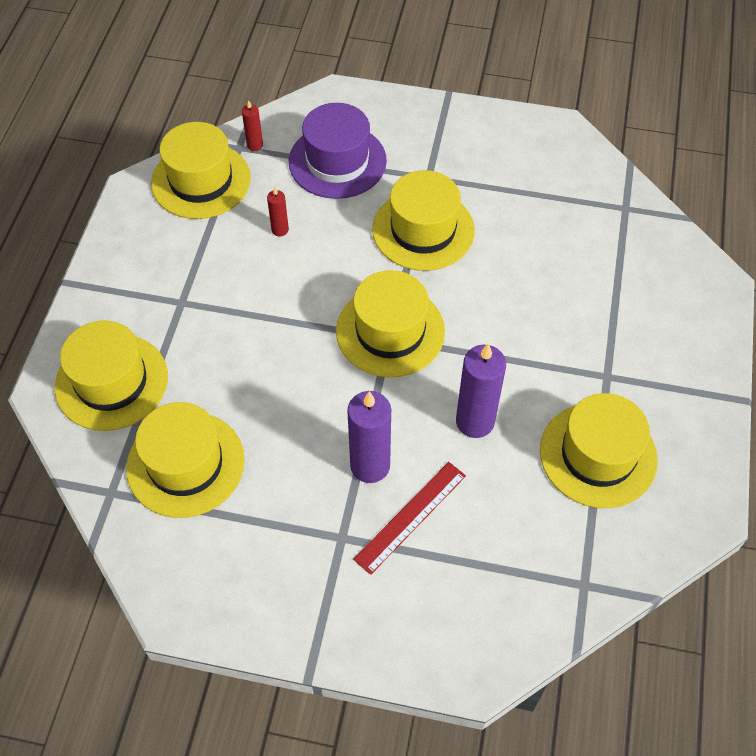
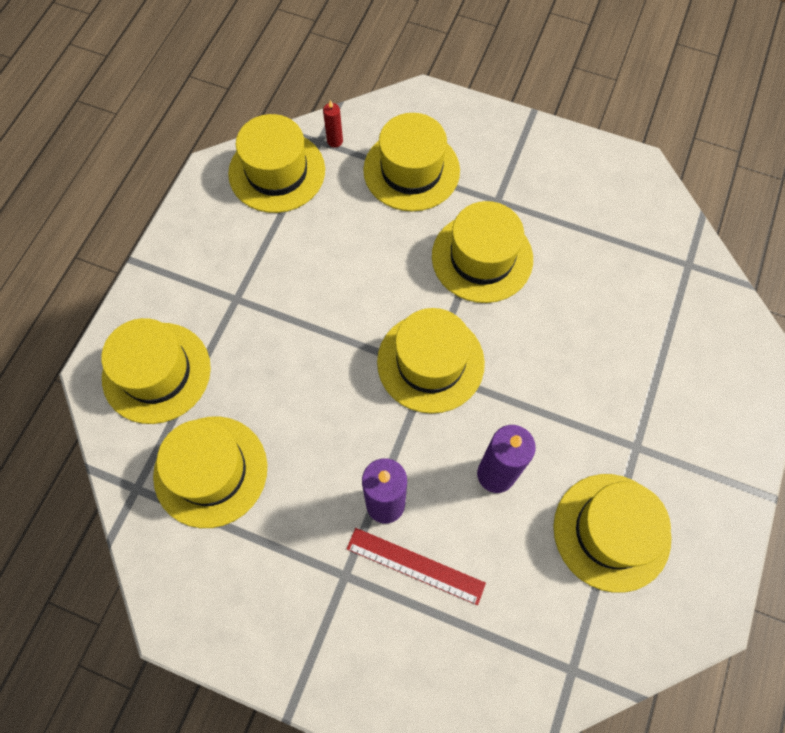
camera: 10 degrees right, 10 degrees up
red candle [267,187,289,236] -> none
purple hat [289,103,387,199] -> yellow hat [363,113,460,212]
red ruler [353,462,466,575] -> red ruler turned 60 degrees clockwise [347,528,486,605]

